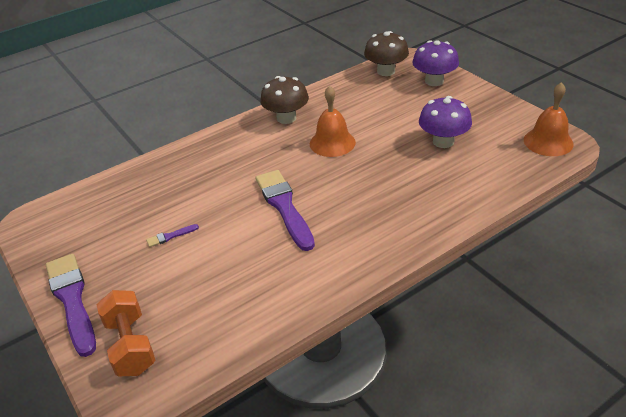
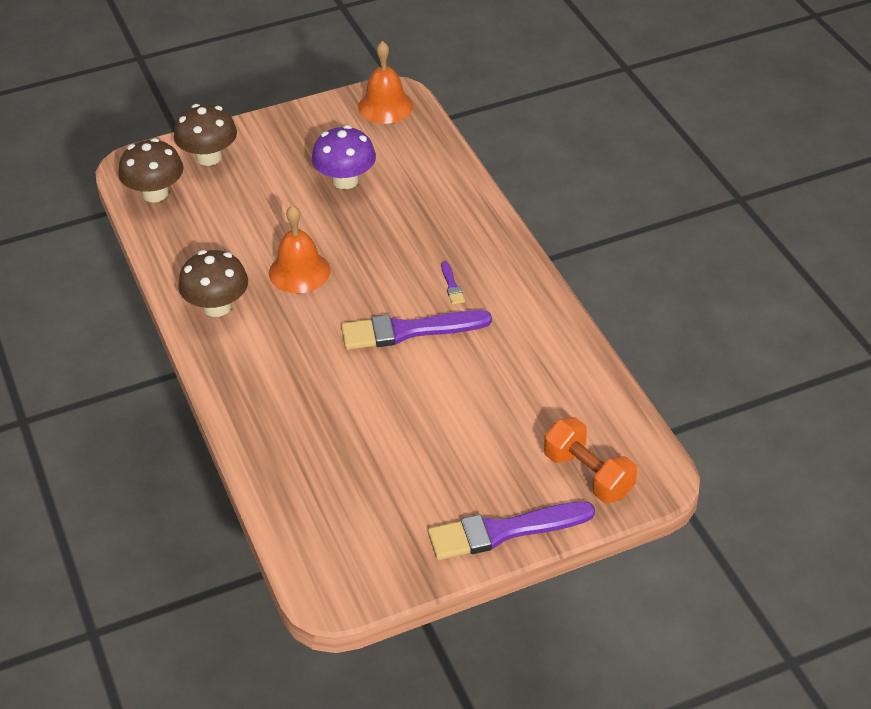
camera: 80 degrees left, 5 degrees up
orange dumbbell [96,290,156,376] -> orange dumbbell turned 60 degrees clockwise [544,417,637,503]
purple brush [146,224,199,247] -> purple brush moved to [441,261,465,305]
purple mushroom [412,40,459,86] -> brown mushroom [174,104,237,166]

